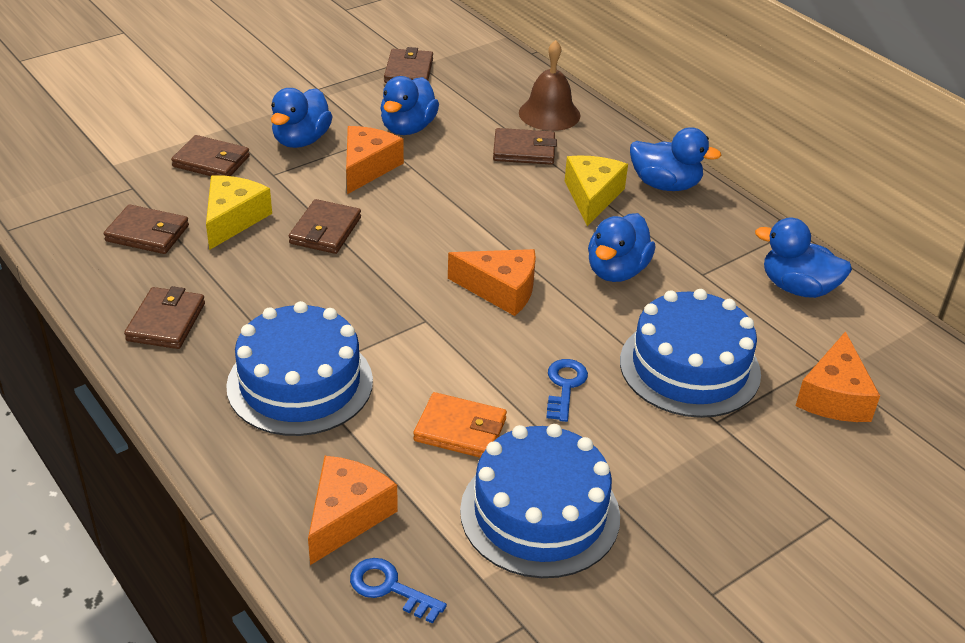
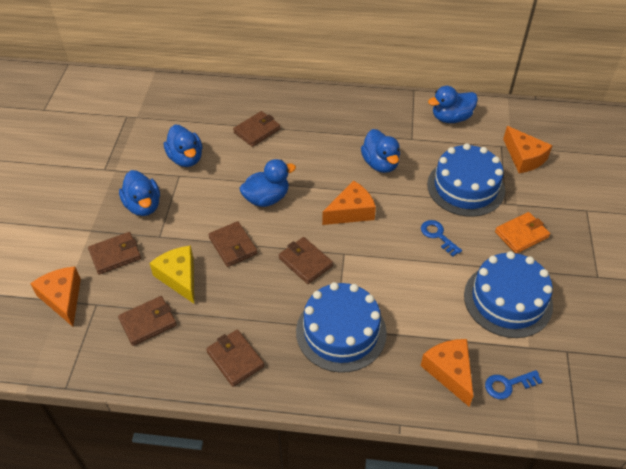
camera: 45 degrees left, 10 degrees up
orange cheese [346,126,404,194] -> orange cheese moved to [30,266,81,327]
brown wallet [384,47,433,83] -> brown wallet moved to [279,237,333,284]
orange wallet [413,392,507,458] -> orange wallet moved to [495,212,550,253]
brown bell [519,40,580,131] -> none
yellow cheese [565,155,628,226] -> none
blue duck [630,127,722,191] -> blue duck moved to [239,159,296,207]

